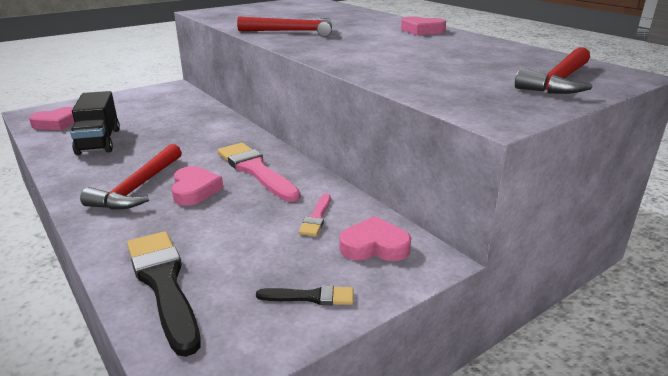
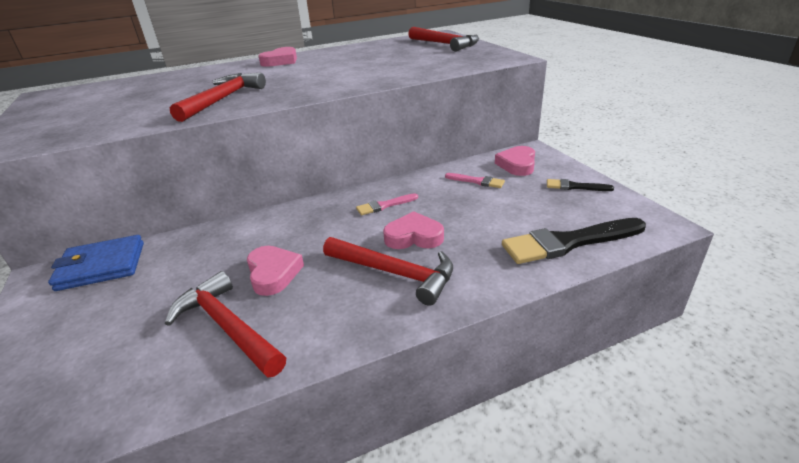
camera: 75 degrees left, 5 degrees up
pink heart [29,107,75,130] -> pink heart moved to [247,246,304,296]
black truck [70,91,120,155] -> red hammer [165,271,286,377]
pink brush [218,143,300,202] -> pink brush [356,193,418,215], size x0.50
black brush [256,285,353,305] -> black brush turned 90 degrees counterclockwise [547,179,614,191]
none -> blue wallet [48,235,144,291]

